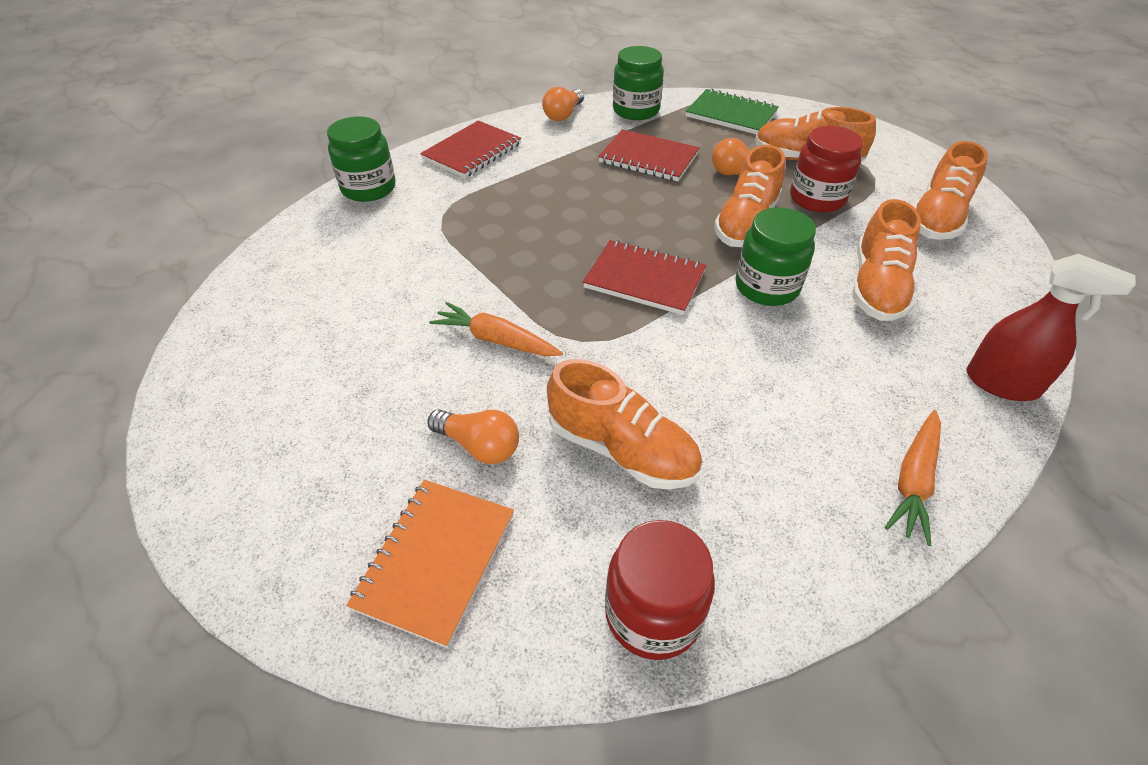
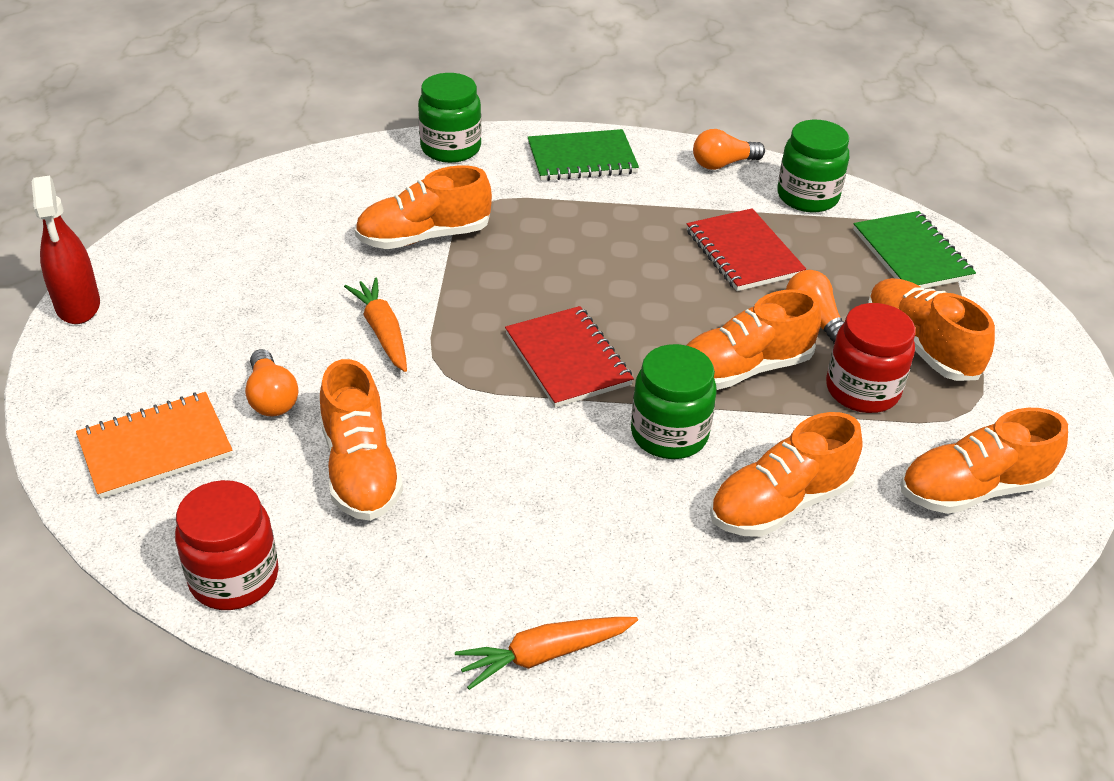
camera: 40 degrees right, 5 degrees down
red notebook [420,120,521,178] -> green notebook [528,129,639,181]
red spray bottle [966,254,1135,401] -> red spray bottle moved to [32,175,100,324]
none -> orange shoe [355,165,492,249]

